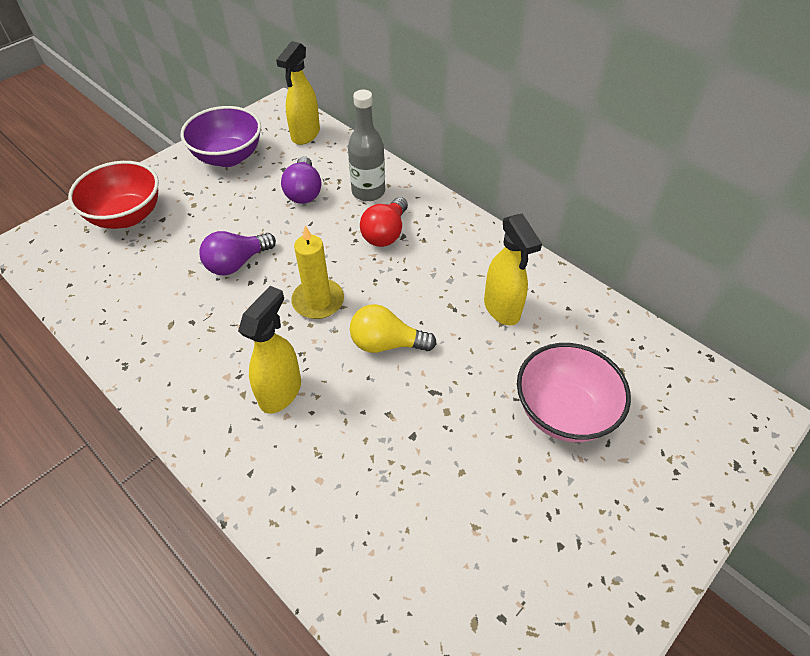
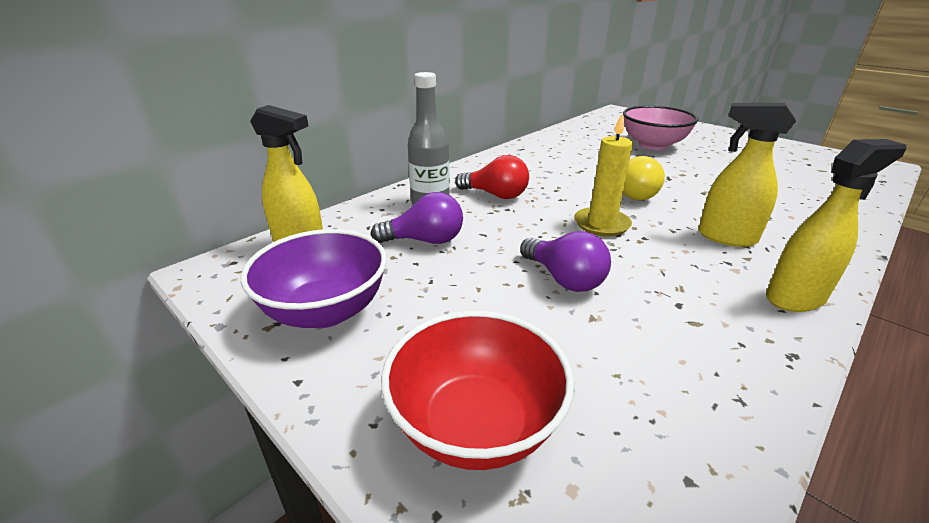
camera: 90 degrees left, 20 degrees down
yellow spray bottle [484,213,542,325] -> yellow spray bottle moved to [766,139,906,312]

